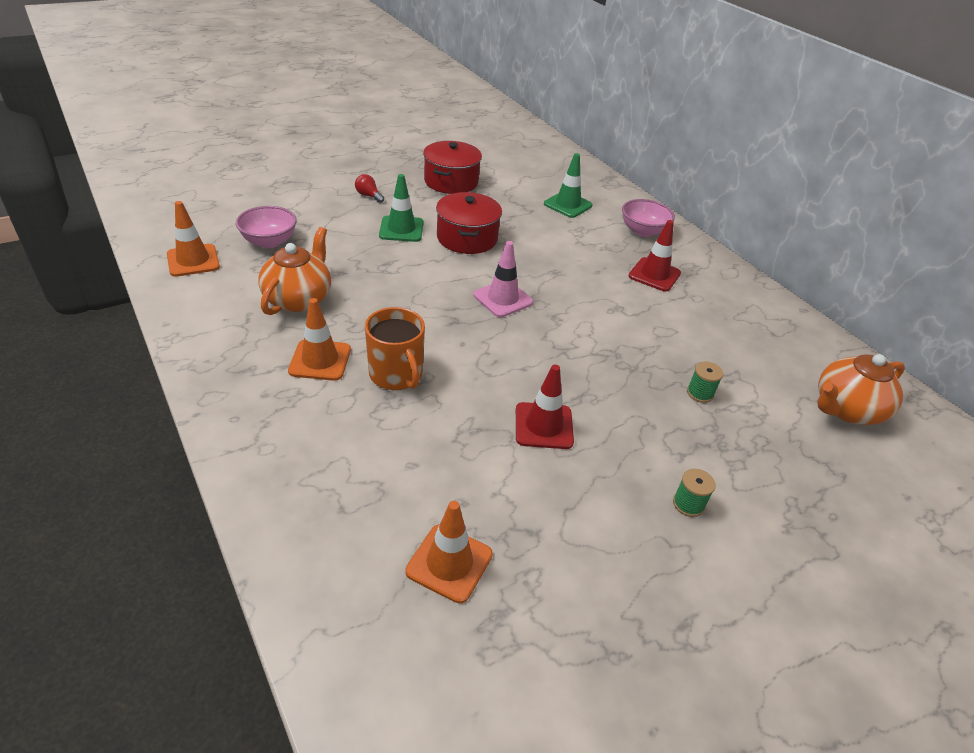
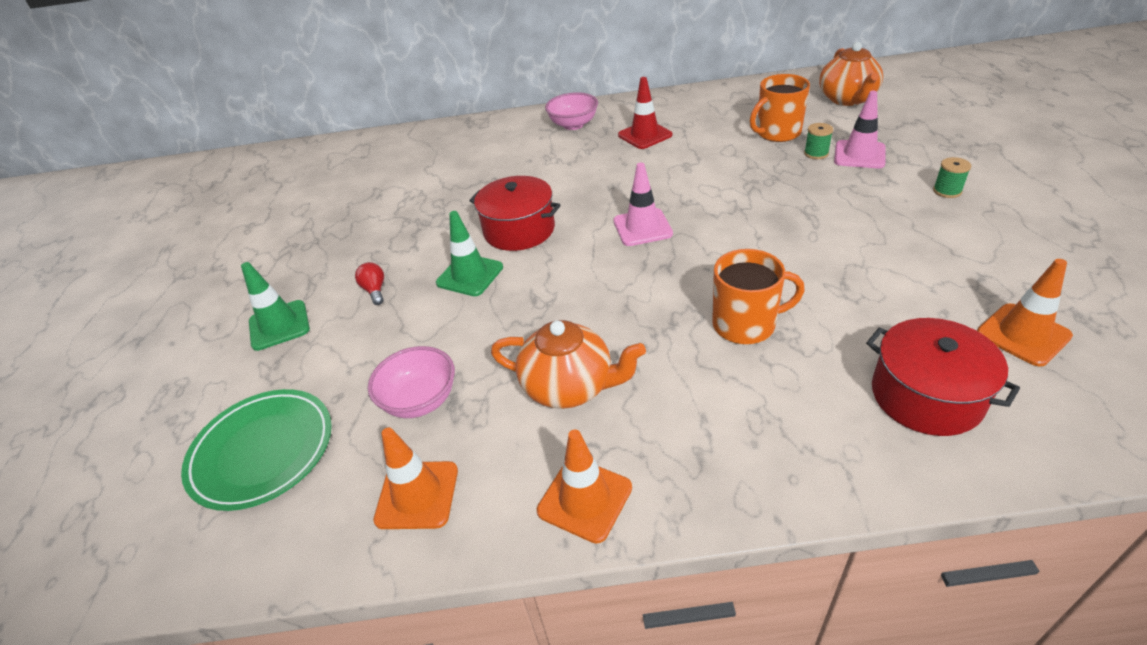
camera: 55 degrees left, 0 degrees up
orange teapot [258,227,331,315] -> orange teapot turned 150 degrees clockwise [491,320,646,409]
orange traffic cone [288,298,351,381] -> orange traffic cone moved to [537,430,632,543]
red light bulb [355,174,384,203] -> red light bulb turned 90 degrees clockwise [355,262,384,305]
red pot [423,141,482,194] -> red pot moved to [866,318,1020,436]
red traffic cone [516,365,574,449] -> none
green traffic cone [544,153,593,218] -> green traffic cone moved to [241,262,310,351]
none -> green plate [181,389,332,511]
none -> orange mug [750,74,810,142]
none -> pink traffic cone [834,91,886,168]

